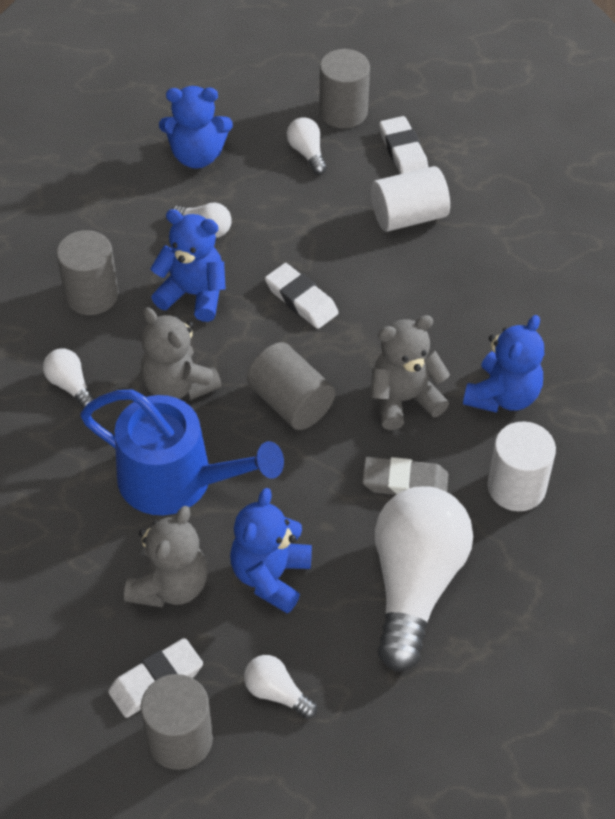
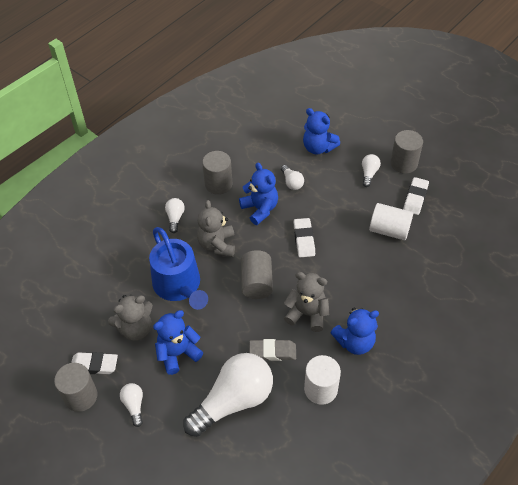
camera: 40 degrees right, 0 degrees up
grey eraser [362,457,449,495] -> grey eraser turned 45 degrees counterclockwise [249,339,296,361]

